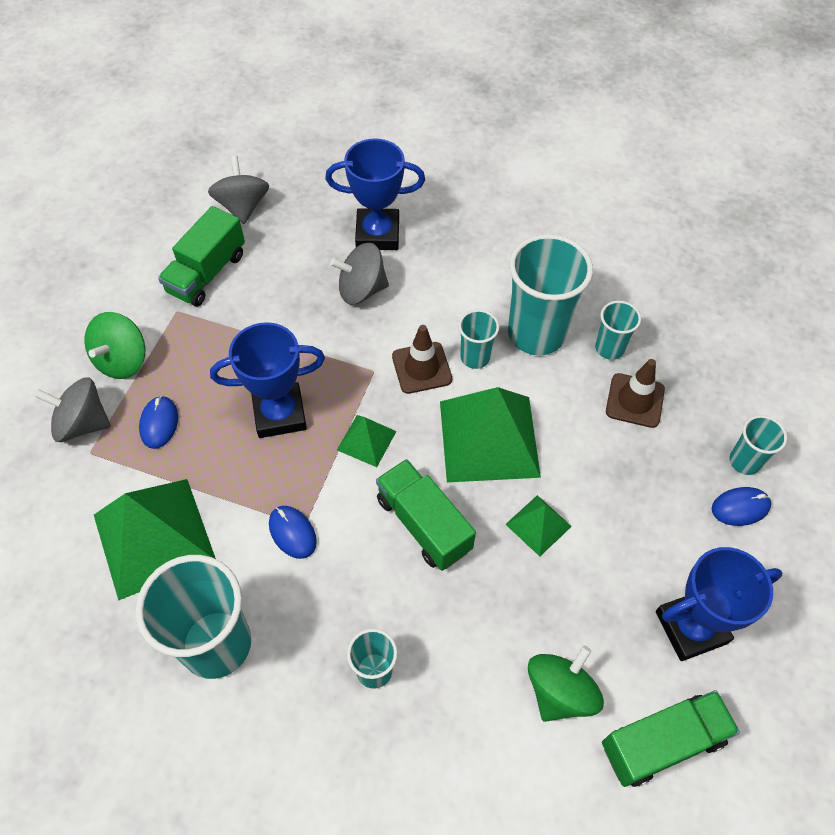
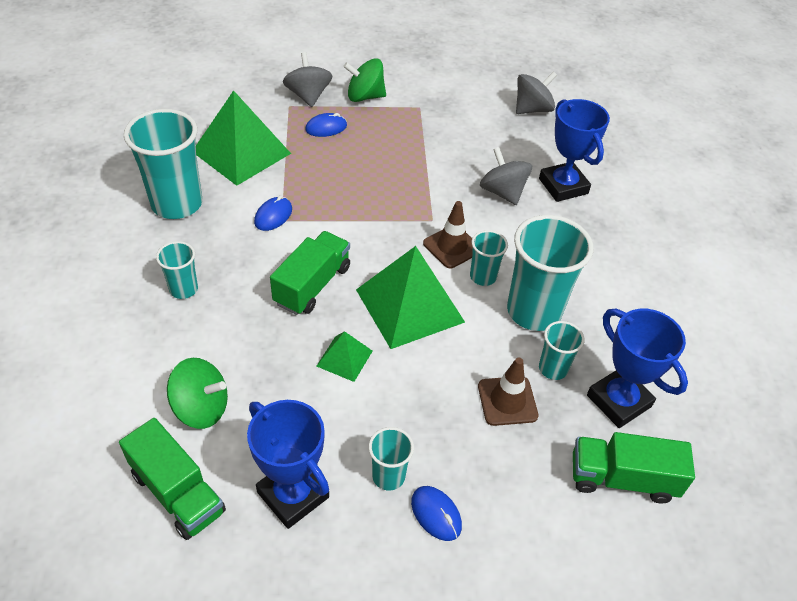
camera: 65 degrees right, 10 degrees down
green truck [158,206,245,306] -> green truck moved to [573,432,695,504]
blue trophy [210,322,325,438] -> blue trophy moved to [587,309,688,428]
green pyramid [337,415,397,467] -> none
turquoise cup [730,415,787,475] -> turquoise cup moved to [369,427,414,491]

